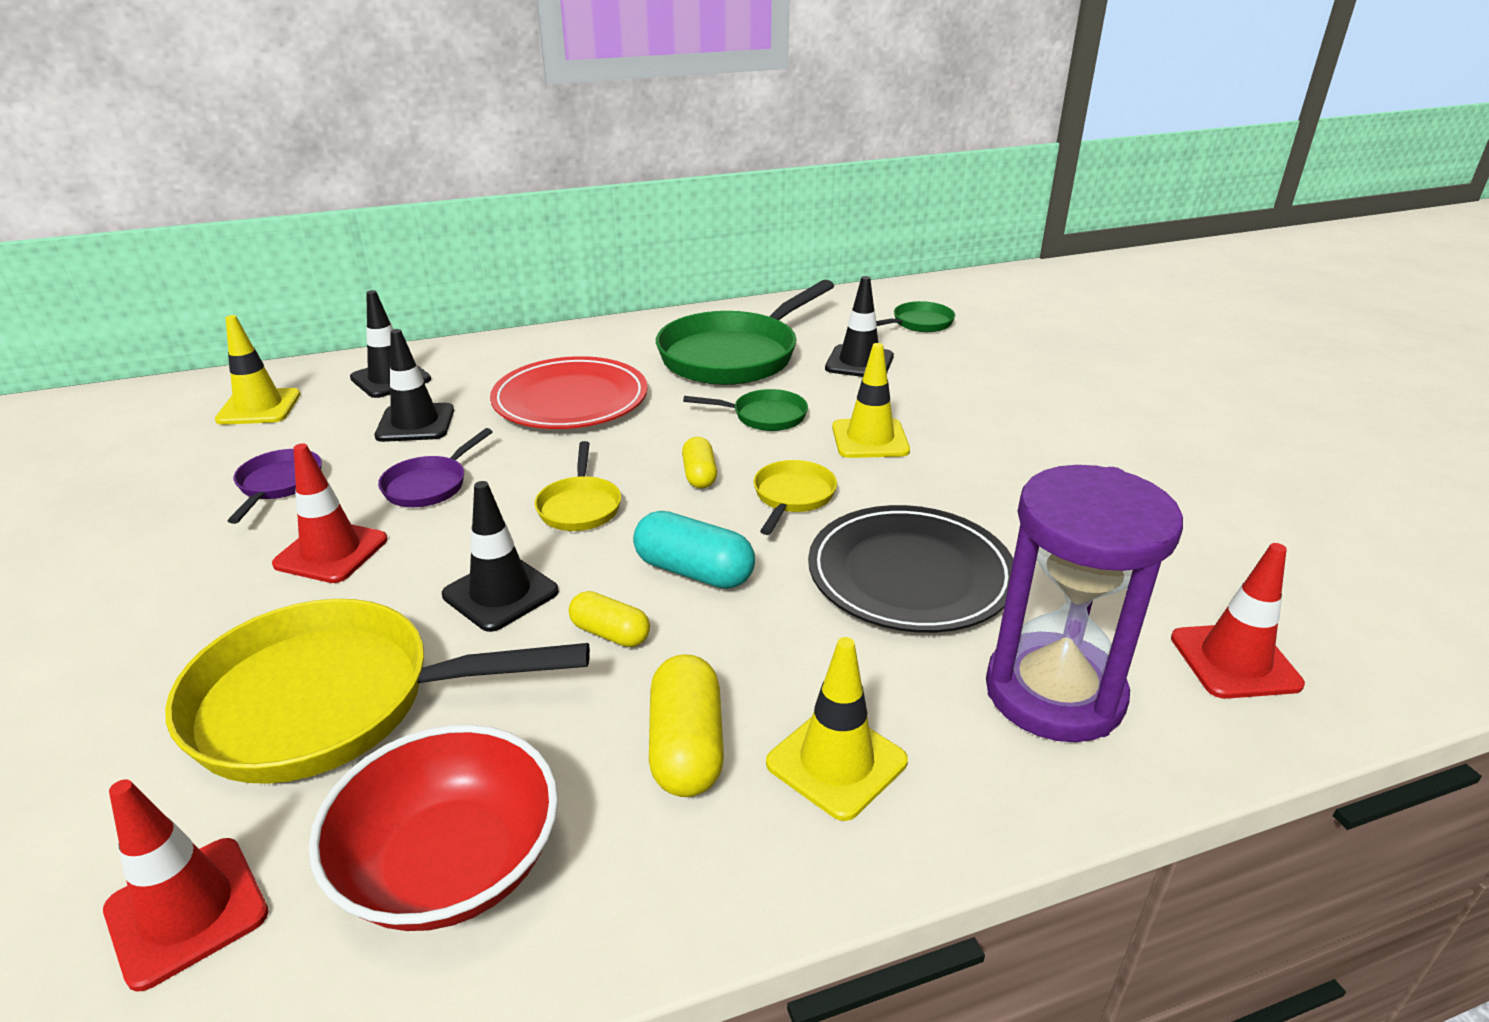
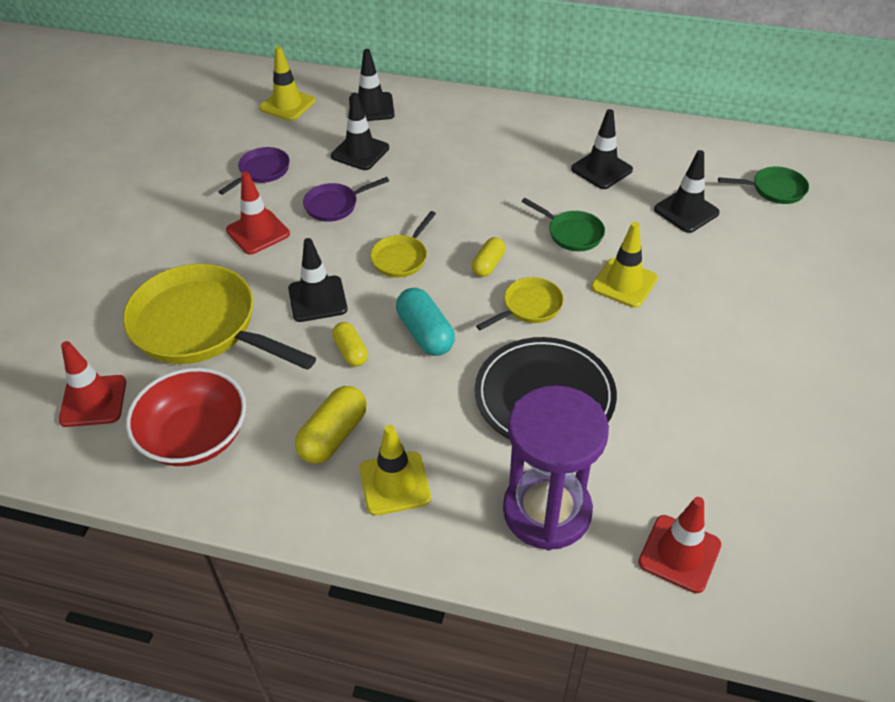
camera: 35 degrees right, 15 degrees up
red plate [490,356,648,429] -> none
green pan [656,280,834,385] -> black traffic cone [571,109,633,189]

